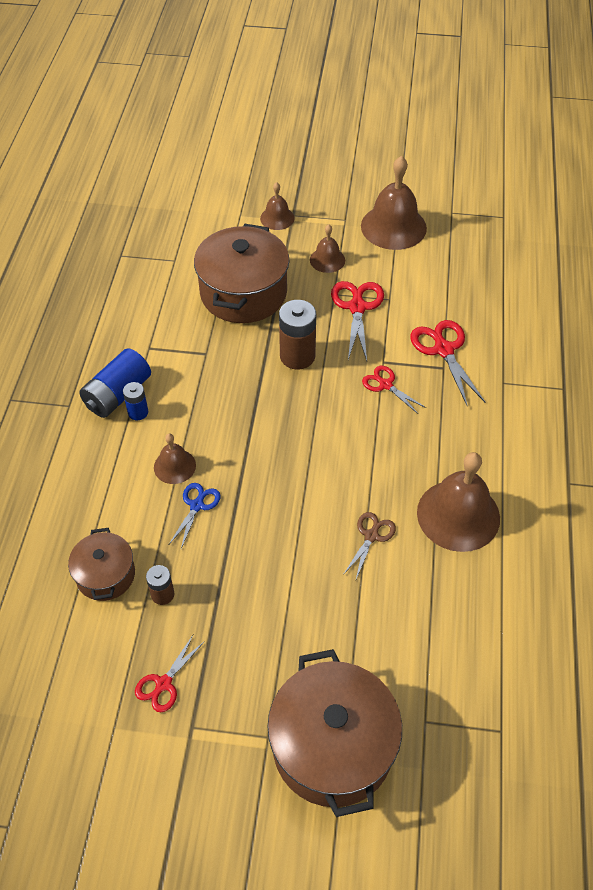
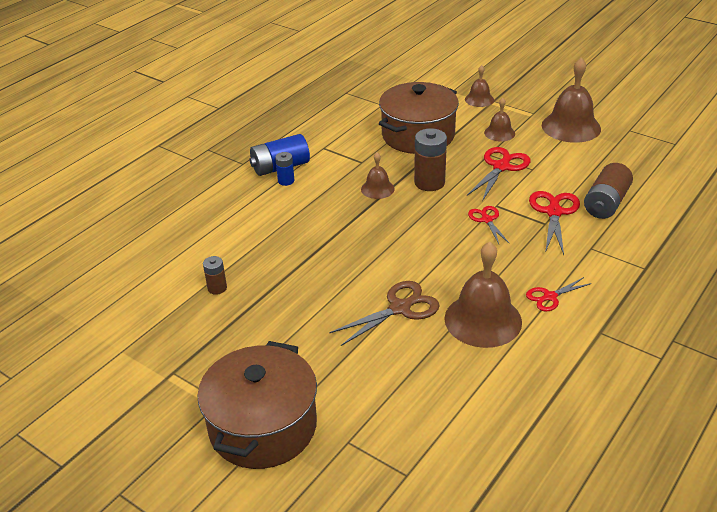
camera: 30 degrees right, 15 degrees down
brown pot [68,528,135,601] -> none
red scissors [135,635,205,712] -> red scissors moved to [526,277,592,311]
brown bell [154,434,196,484] -> brown bell moved to [361,152,395,199]
blue scissors [169,483,221,549] -> none
brown scissors [343,512,396,579] -> brown scissors [329,281,440,346], size x1.63
none -> brown battery [584,163,633,219]

